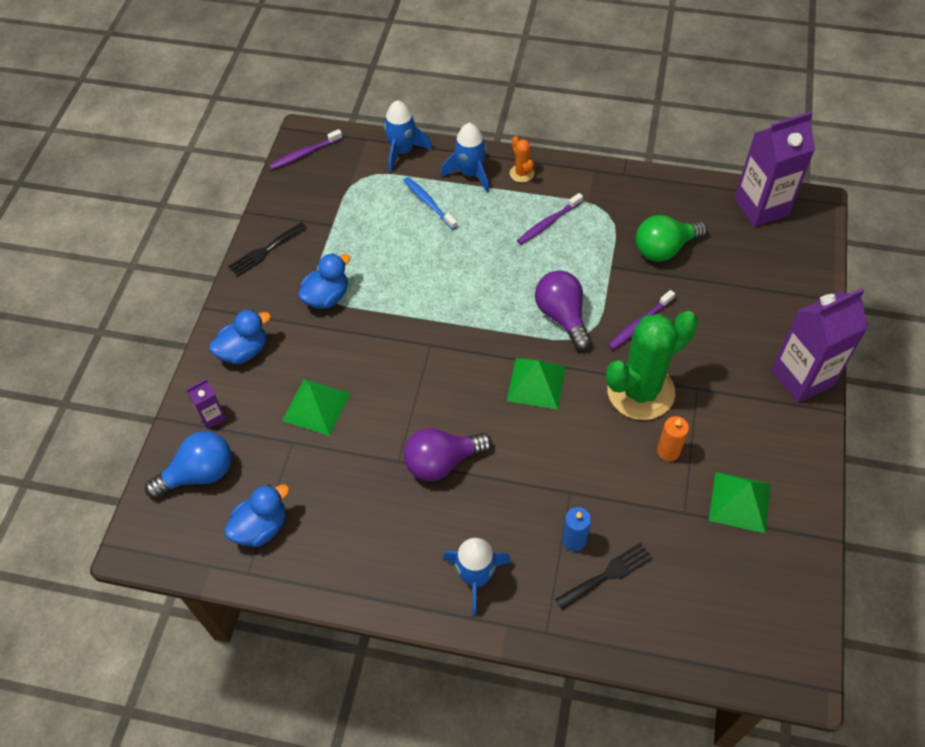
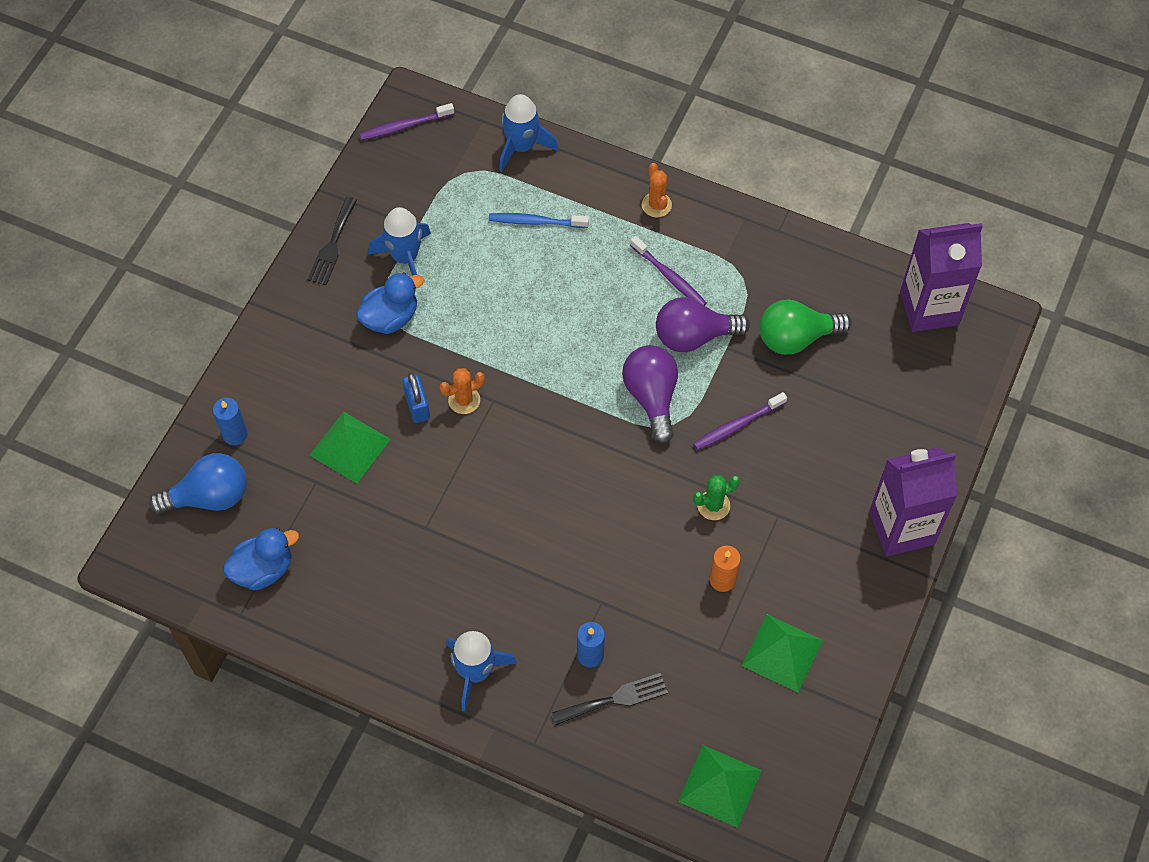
camera: 10 degrees right, 5 degrees up
purple carton [186,379,226,429] -> blue candle [213,398,248,445]
blue duck [209,309,271,364] -> none
black fork [228,222,307,277] -> black fork turned 45 degrees counterclockwise [307,197,357,285]
blue toothbrush [403,177,458,230] -> blue toothbrush turned 60 degrees counterclockwise [489,213,589,228]
purple light bulb [404,428,492,481] -> purple light bulb moved to [656,297,750,352]
blue rocket [441,123,489,193] -> blue rocket moved to [368,207,431,276]
green pyramid [507,358,566,410] -> green pyramid moved to [678,745,762,828]
purple toothbrush [517,193,583,245] -> purple toothbrush turned 105 degrees counterclockwise [630,236,707,306]
green cactus [606,311,698,420] -> green cactus [693,475,740,520], size x0.43
none -> blue padlock [402,372,430,423]
none -> orange cactus [439,368,485,414]

